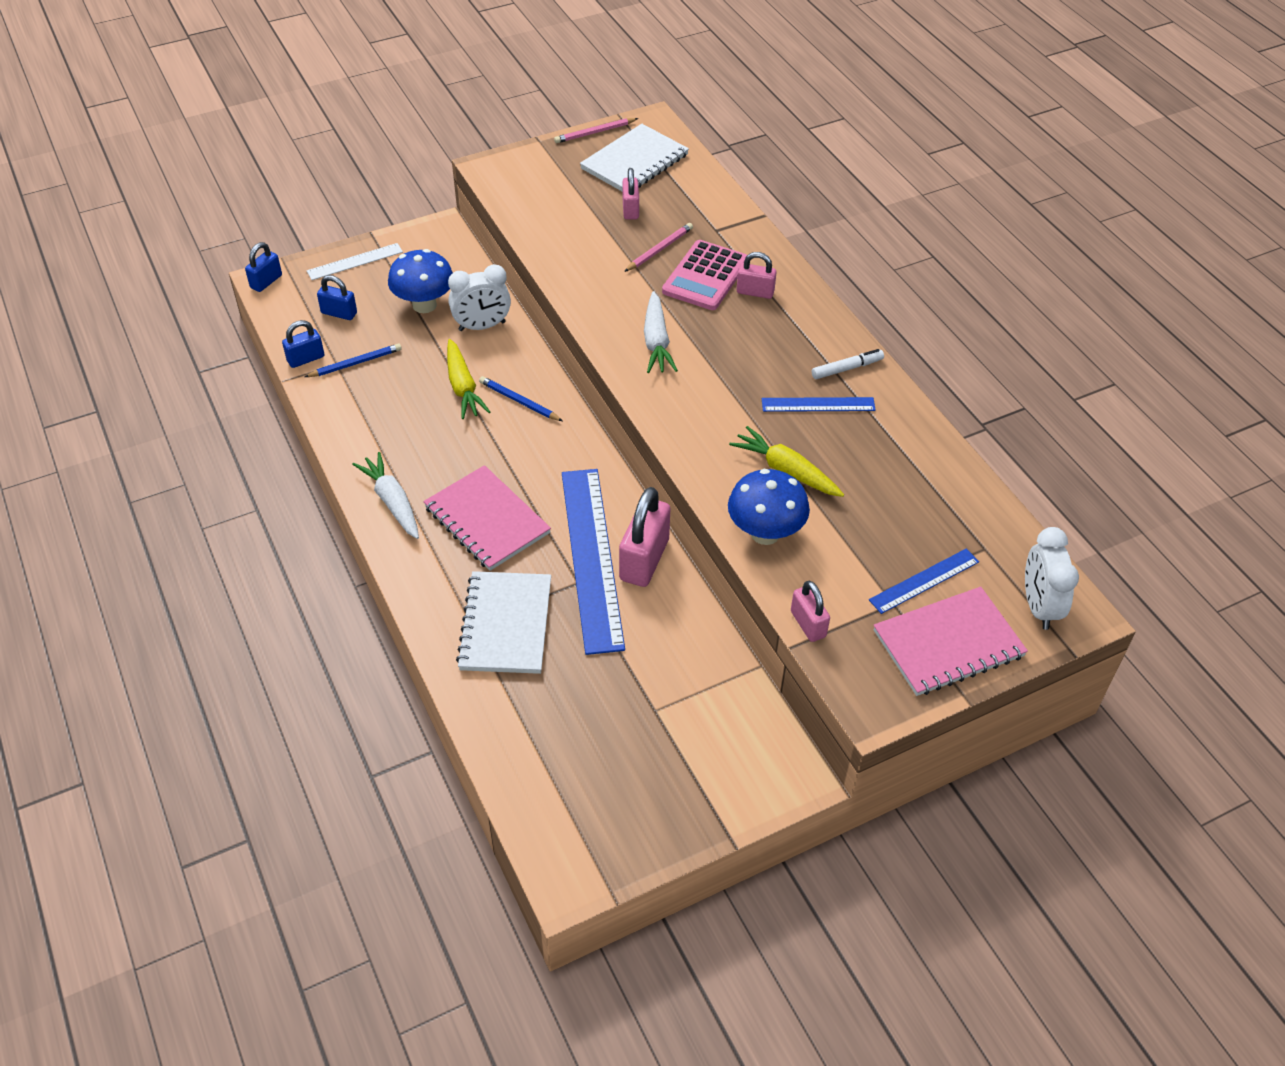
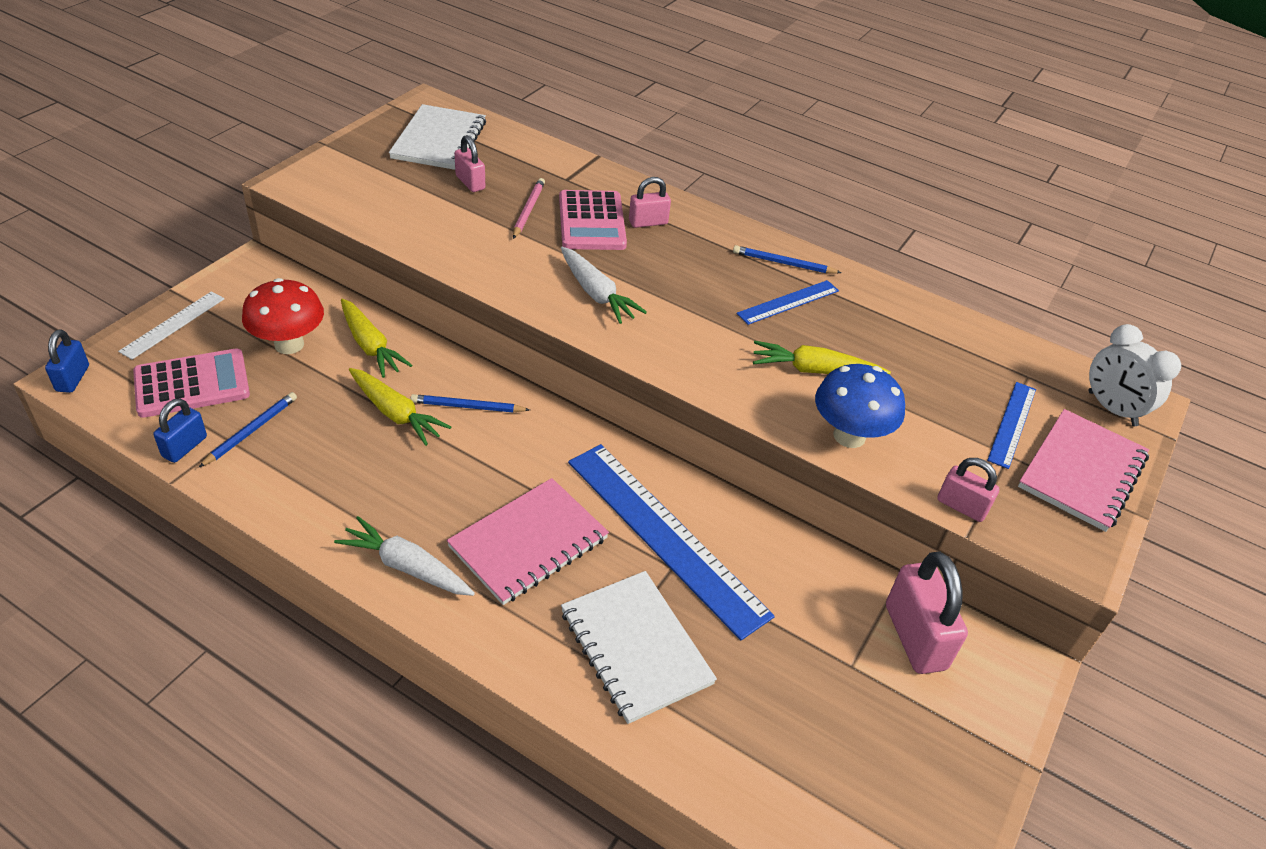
camera: 35 degrees left, 5 degrees down
blue padlock [317,275,357,320] -> pink calculator [133,348,250,418]
blue mushroom [388,249,453,313] -> red mushroom [242,278,324,354]
pink notebook [423,465,551,571] -> pink notebook turned 60 degrees counterclockwise [447,478,609,605]
white clock [448,264,511,331] -> yellow carrot [341,299,412,378]
pink pencil [554,118,638,143] -> none
pink padlock [619,487,670,587] -> pink padlock moved to [886,551,968,674]
white marker [812,349,884,379] -> blue pencil [733,245,841,274]

